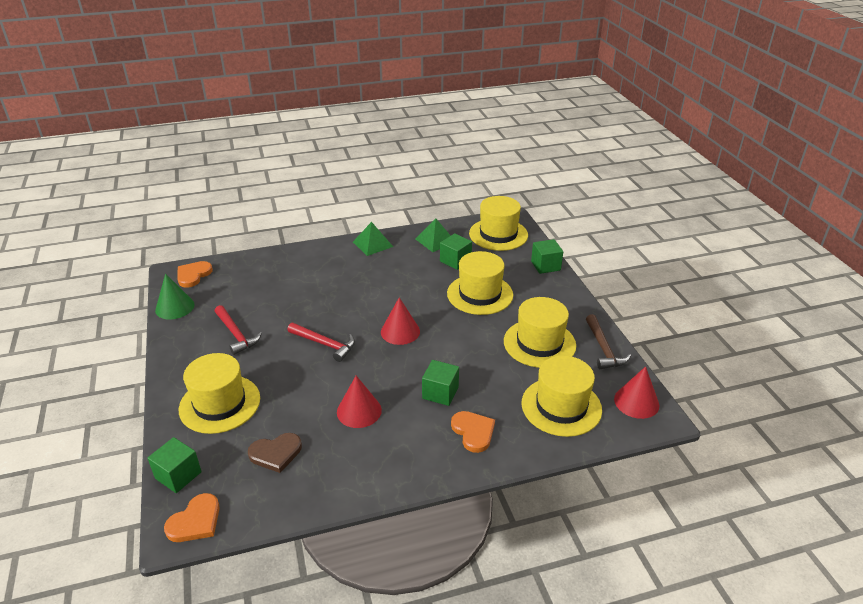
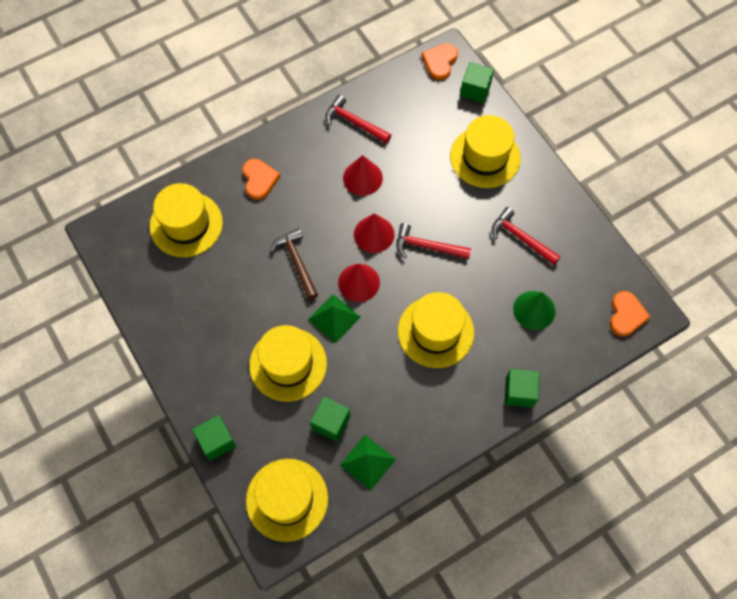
camera: 165 degrees right, 30 degrees up
green cone [155,274,195,319] -> green cone moved to [513,291,556,330]
brown heart [248,433,302,473] -> none
green pyramid [353,222,393,256] -> green pyramid moved to [308,294,361,344]
green cube [422,360,459,406] -> green cube moved to [505,369,539,408]
orange heart [451,411,495,453] -> orange heart turned 150 degrees counterclockwise [242,159,280,200]
yellow hat [504,297,576,368] -> yellow hat moved to [398,292,474,368]
brown hammer [586,314,631,369] -> brown hammer moved to [270,228,318,300]
red cone [614,366,659,419] -> red cone moved to [354,213,394,253]
none -> red hammer [325,95,391,143]

